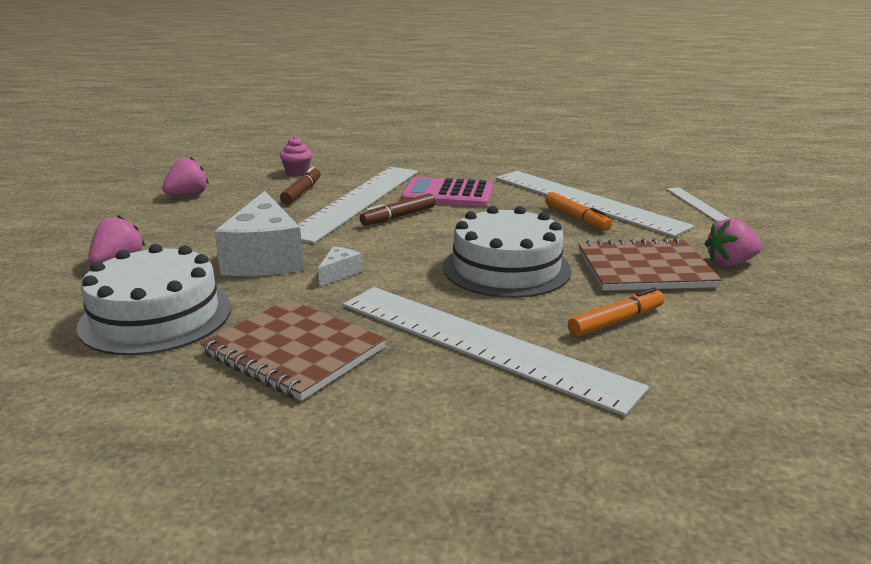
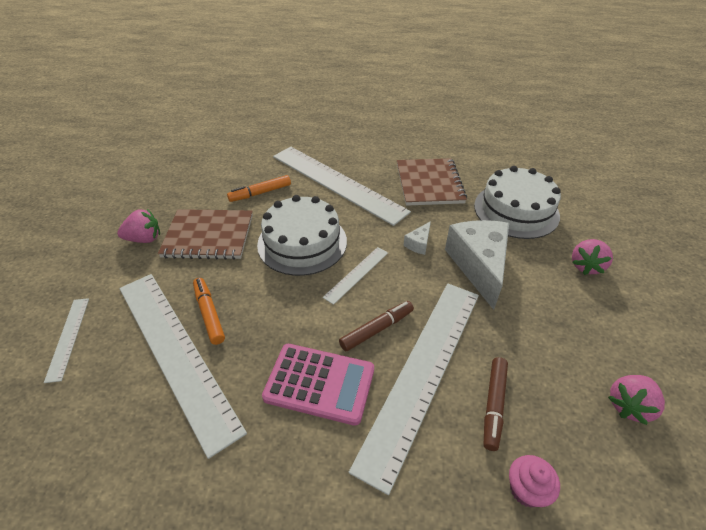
camera: 175 degrees left, 20 degrees up
brown notebook [200,299,386,401] -> brown notebook turned 45 degrees clockwise [397,158,467,206]
none -> white ruler [323,247,388,305]

